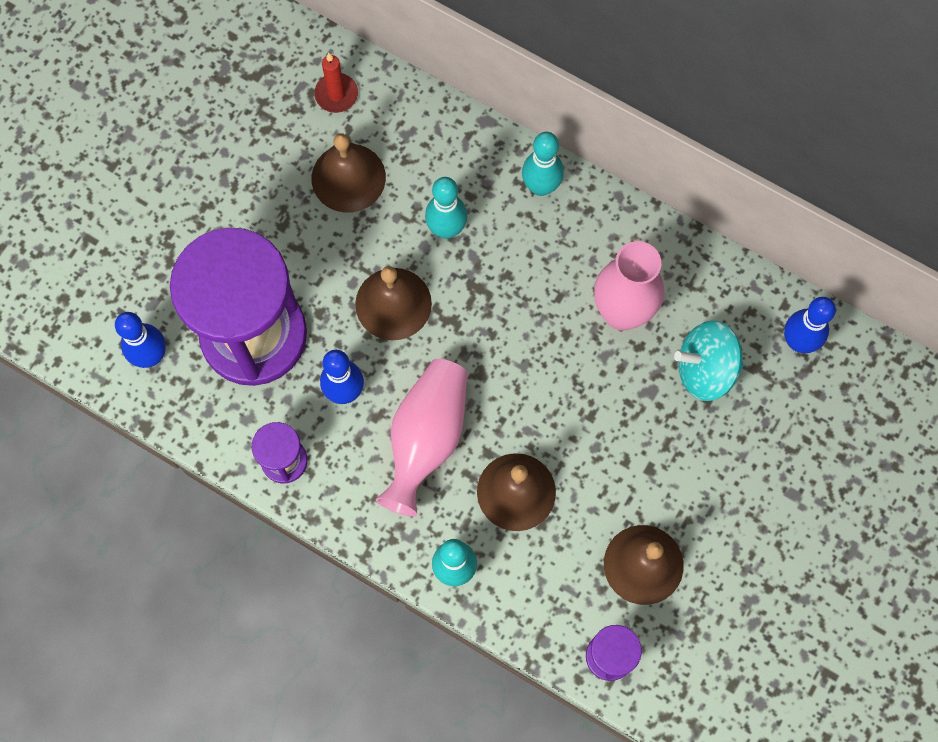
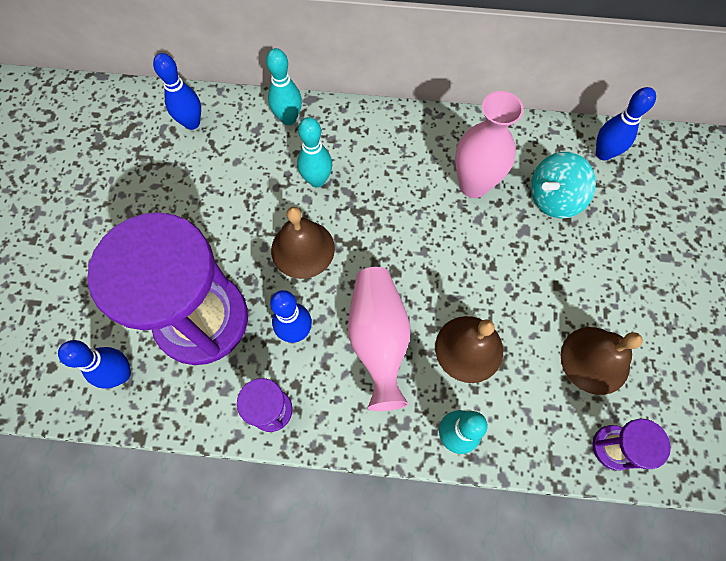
camera: 25 degrees left, 5 degrees down
brown bell [312,133,386,213] -> none
red candle [314,53,358,113] -> blue bowling pin [153,53,201,130]
turquoise bowling pin [522,132,564,196] -> turquoise bowling pin moved to [266,48,302,125]

